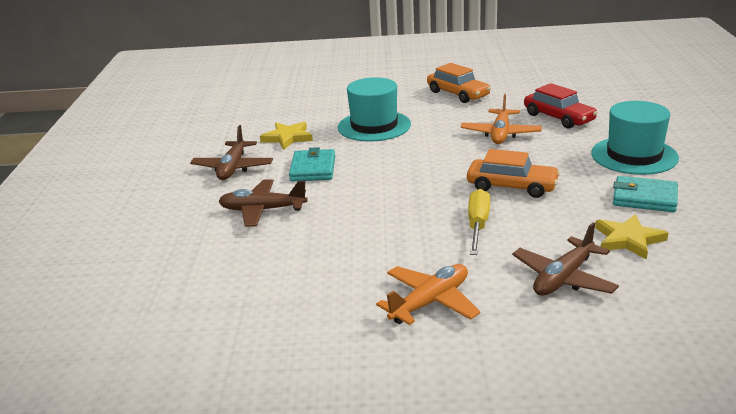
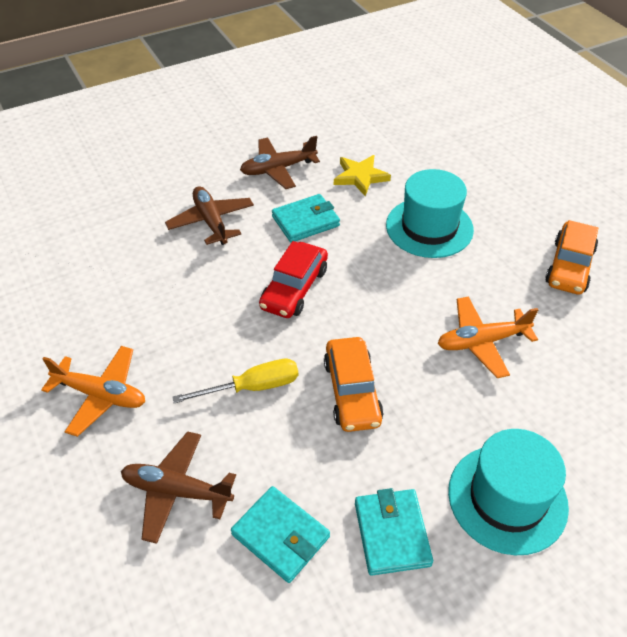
camera: 60 degrees right, 20 degrees up
red car [524,83,598,129] -> red car moved to [259,241,328,318]
yellow star [595,214,668,260] -> turquoise wallet [231,486,330,583]

